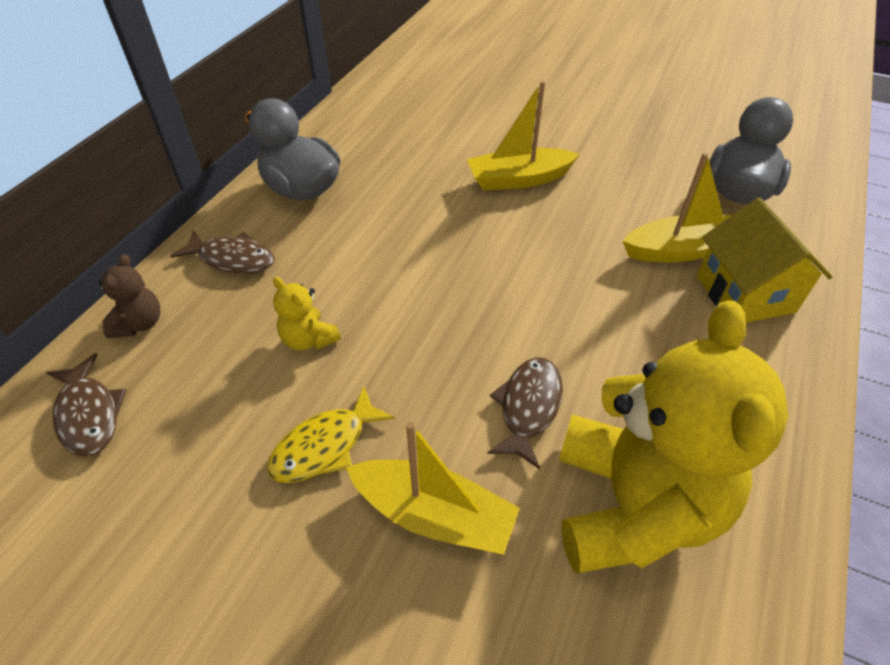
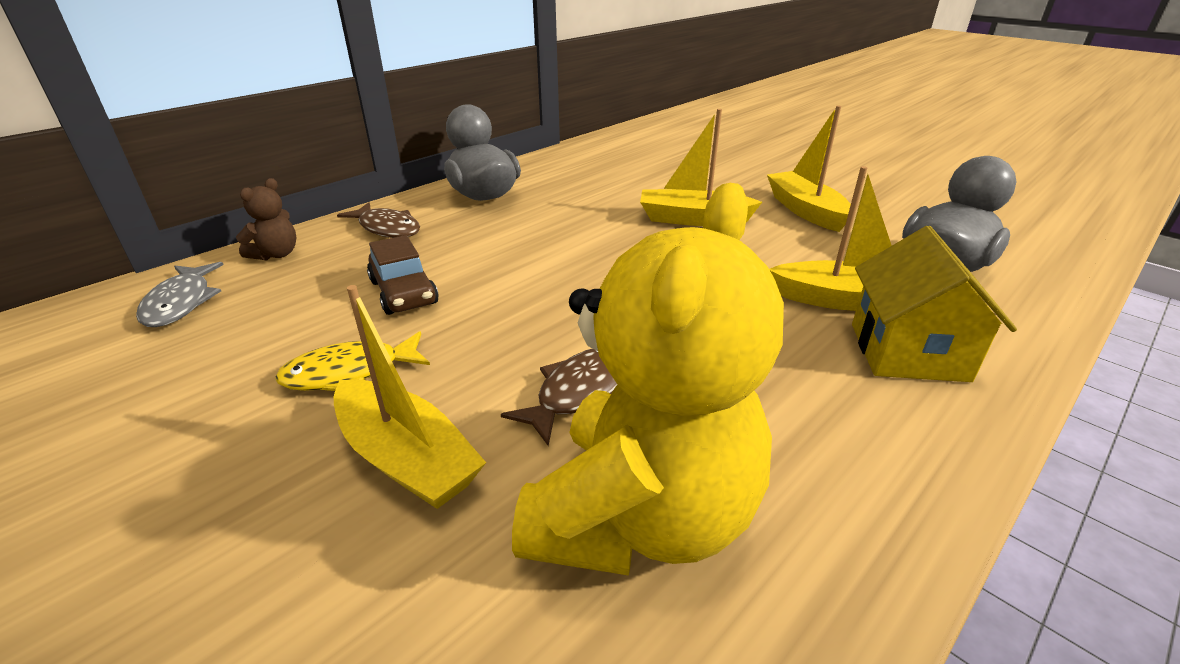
camera: 20 degrees right, 15 degrees down
brown fish [46,353,126,457] -> grey fish [136,262,223,327]
yellow teddy bear [273,277,341,351] -> brown car [367,235,439,315]
none -> yellow boat [767,106,851,232]

